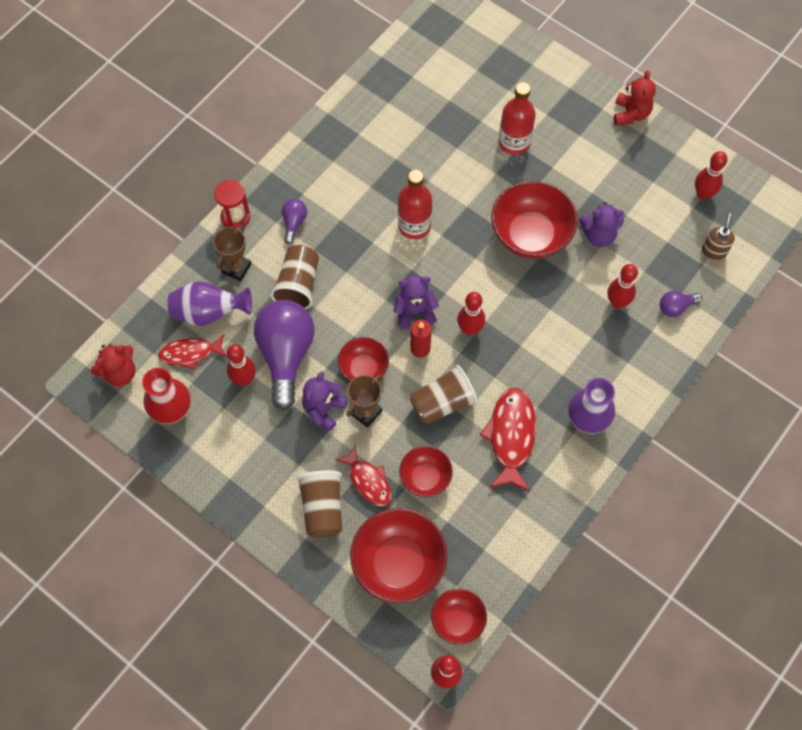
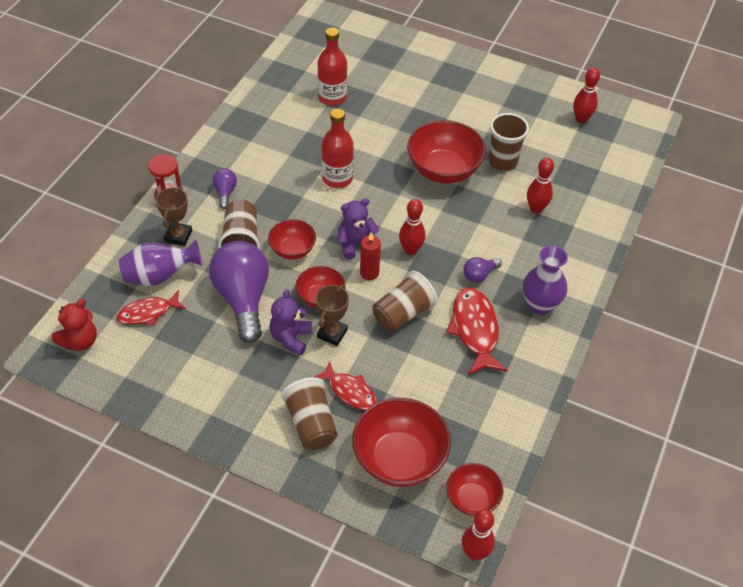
camera: 15 degrees left, 15 degrees down
red vase [142,368,191,424] -> none
red bowling pin [227,344,256,386] -> none
red bowl [399,446,453,497] -> red bowl moved to [268,219,316,259]
red bottle [499,82,536,155] -> red bottle moved to [318,27,347,106]
purple teddy bear [579,202,624,247] -> brown cup [489,113,529,171]
red teddy bear [614,70,656,125] -> none
purple light bulb [660,291,702,317] -> purple light bulb moved to [463,257,502,283]
brown soap dispenser [701,213,735,261] -> none

